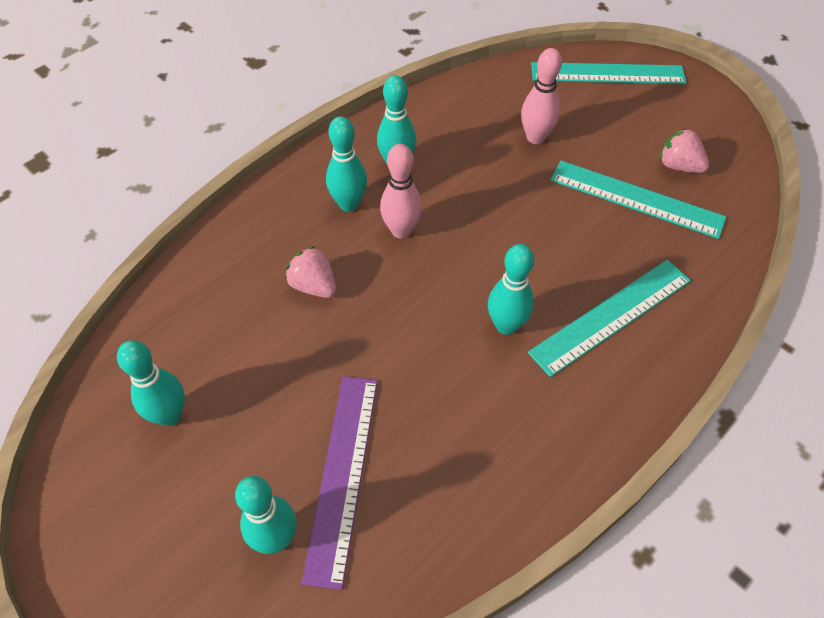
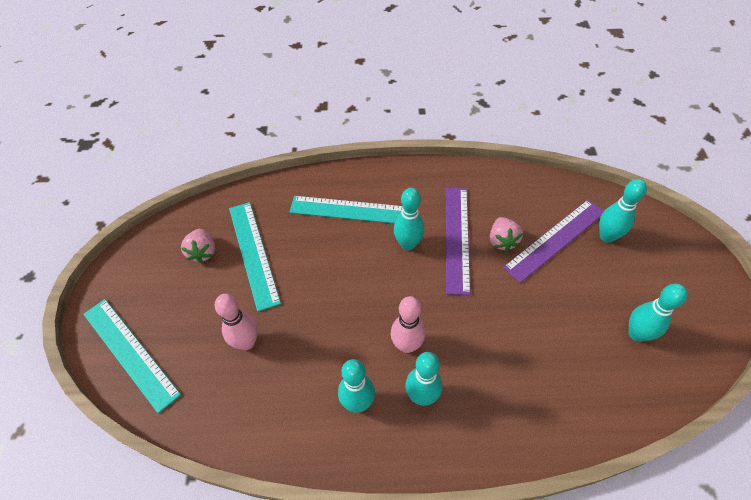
camera: 135 degrees left, 0 degrees up
pink strawberry [285,246,336,298] -> pink strawberry moved to [490,217,523,252]
none -> purple ruler [446,188,471,295]

